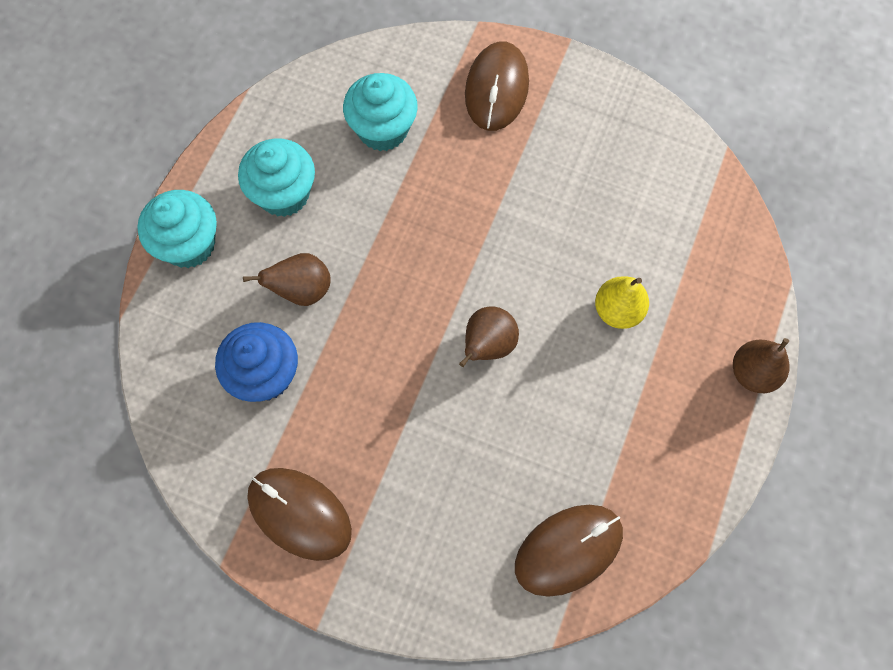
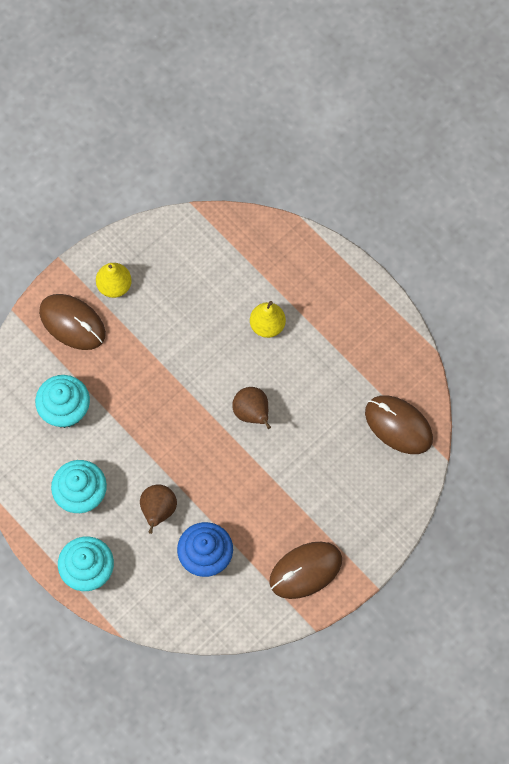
camera: 65 degrees left, 0 degrees up
brown mouse [515,505,623,597] -> brown mouse turned 45 degrees counterclockwise [365,395,433,454]
brown pear [733,338,790,393] -> none
none -> yellow pear [96,263,132,298]

